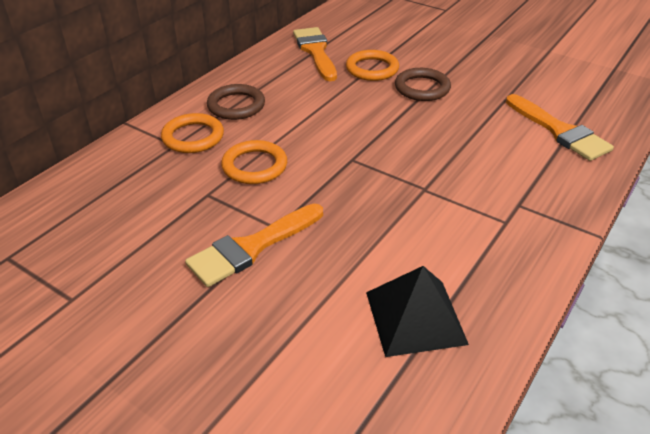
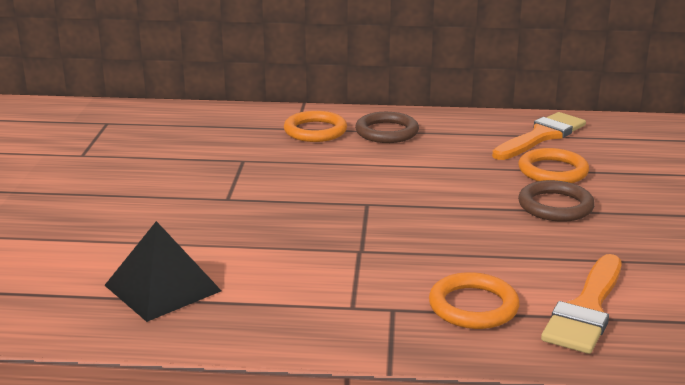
camera: 60 degrees right, 15 degrees down
orange brush [185,204,323,287] -> none
orange ring [221,140,287,184] -> orange ring moved to [429,272,520,329]

